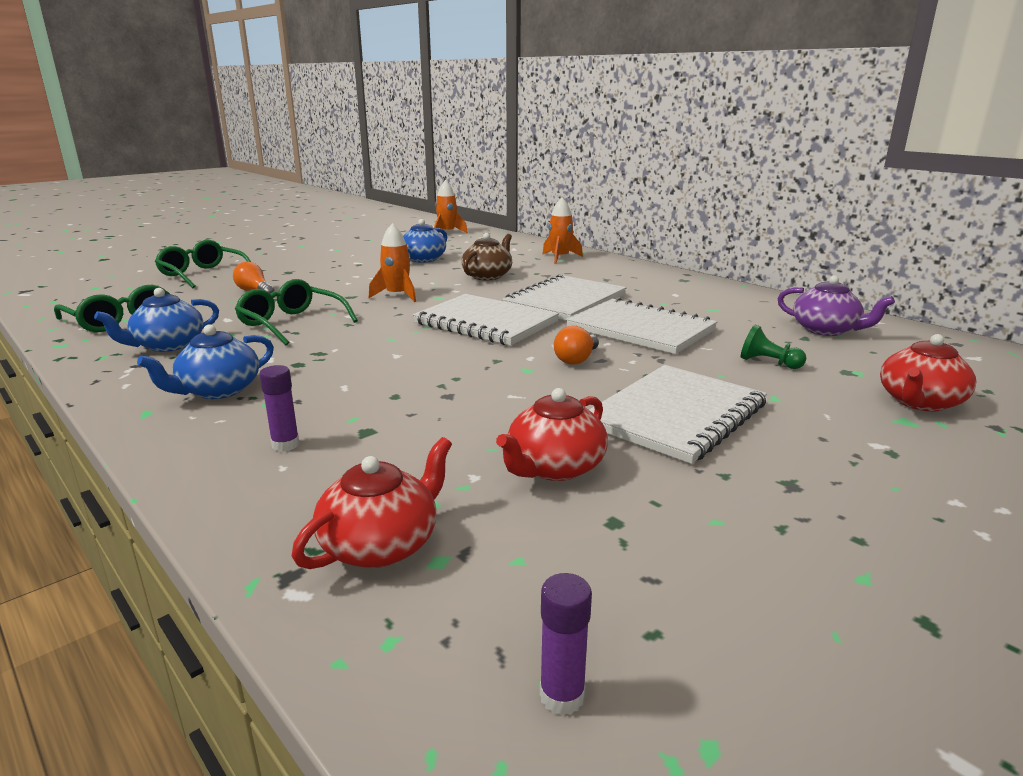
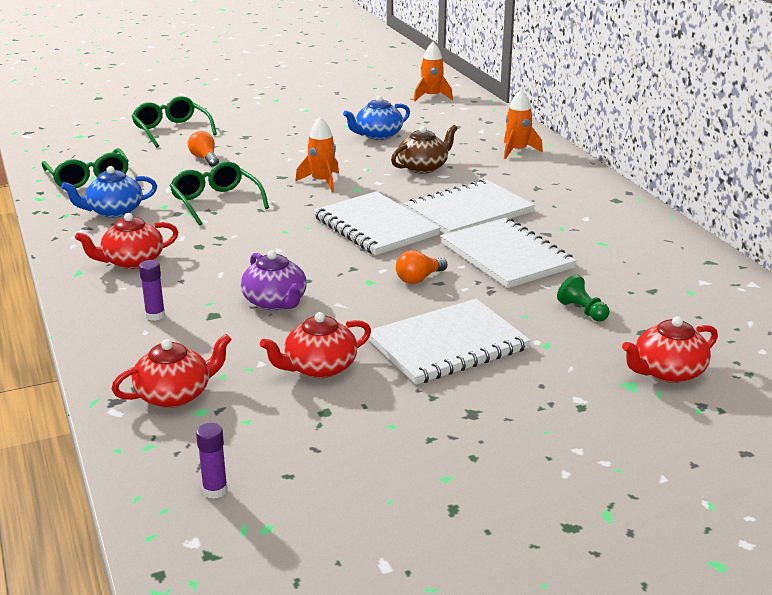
camera: 20 degrees right, 5 degrees up
blue teapot [137,324,274,399] -> red teapot [75,213,178,269]
purple teapot [777,275,895,336] -> purple teapot moved to [241,250,307,310]

